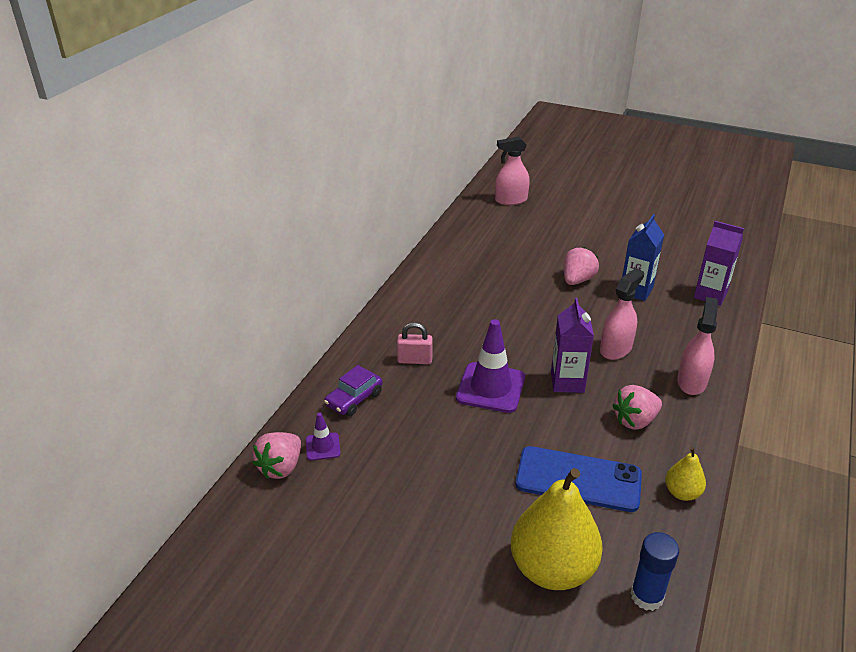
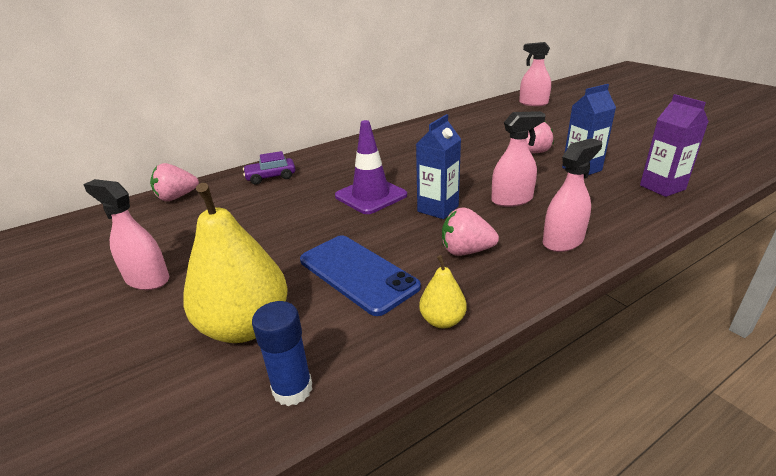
camera: 35 degrees right, 5 degrees down
purple traffic cone [306,413,341,461] -> none
pink padlock [397,322,433,364] -> none
purple carton [551,298,594,393] -> blue carton [416,114,461,219]
none -> pink spray bottle [83,179,169,290]

